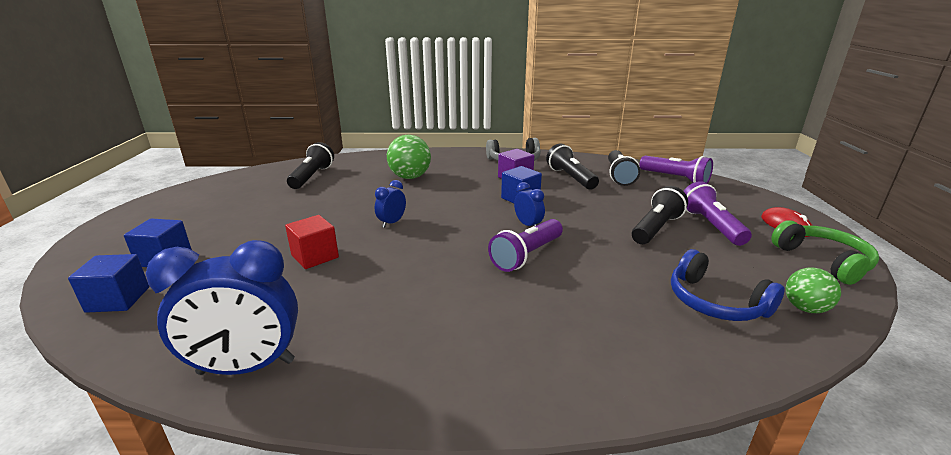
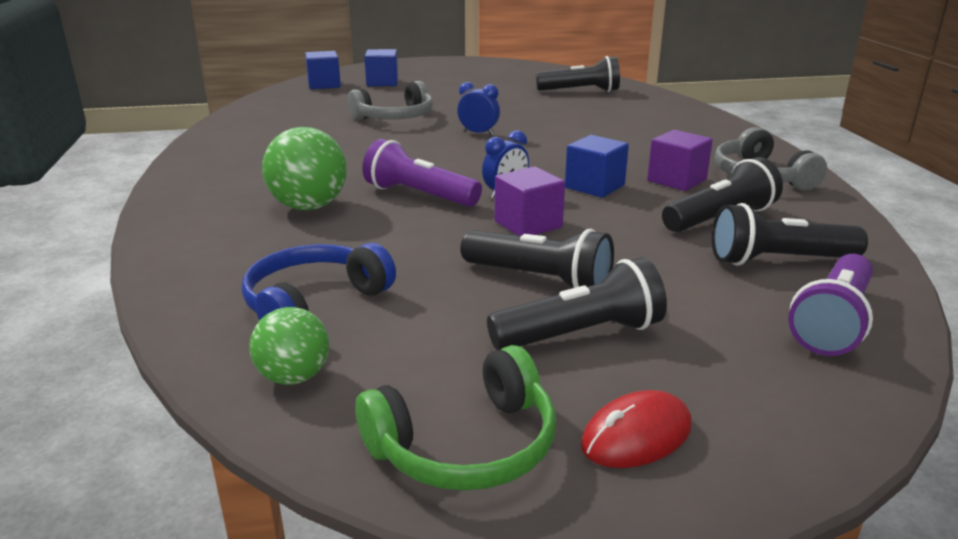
camera: 80 degrees right, 0 degrees up
blue clock [146,240,298,375] -> none
red cube [285,215,339,269] -> grey headphones [348,81,433,120]
green ball [387,135,431,179] -> green ball moved to [262,127,347,210]
purple flashlight [684,181,752,246] -> black flashlight [487,257,667,350]
none -> purple cube [495,166,565,236]

